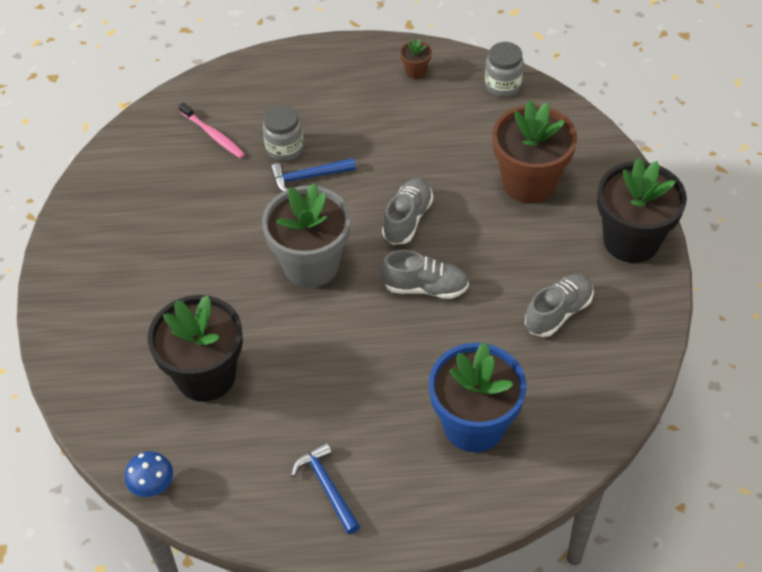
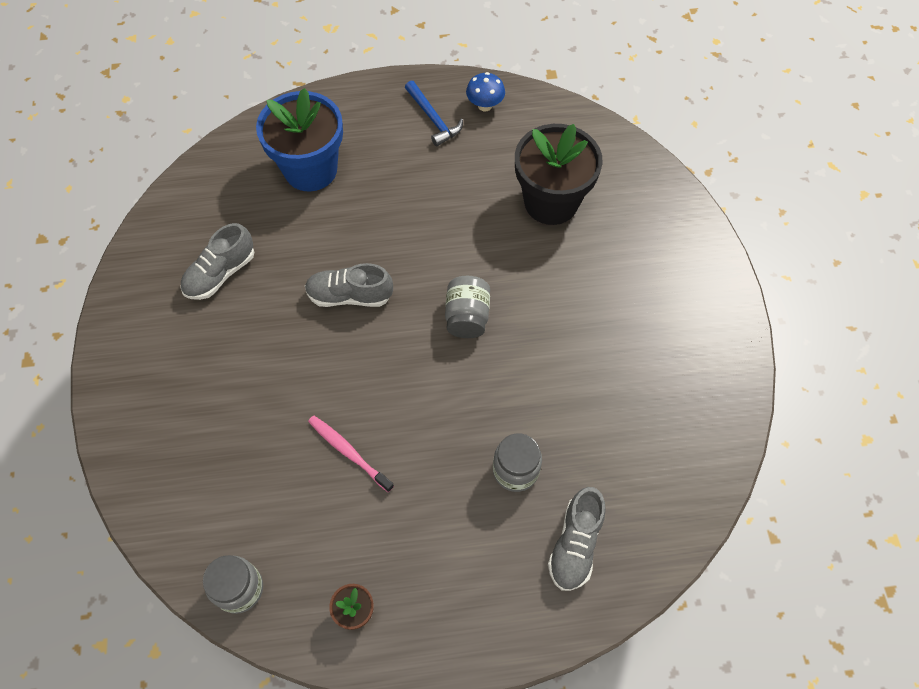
camera: 175 degrees right, 10 degrees up
blue mushroom [125,451,173,497] -> blue mushroom moved to [466,72,505,111]
pink toothbrush [179,102,245,159] -> pink toothbrush moved to [308,415,394,492]
grey flower pot [262,183,350,288] -> grey jar [445,276,490,338]
blue hammer [270,158,356,192] -> none
grey shoe [382,178,433,245] -> grey shoe moved to [548,487,606,591]
brown flower pot [492,100,577,203] -> none
black flower pot [597,157,687,263] -> none

